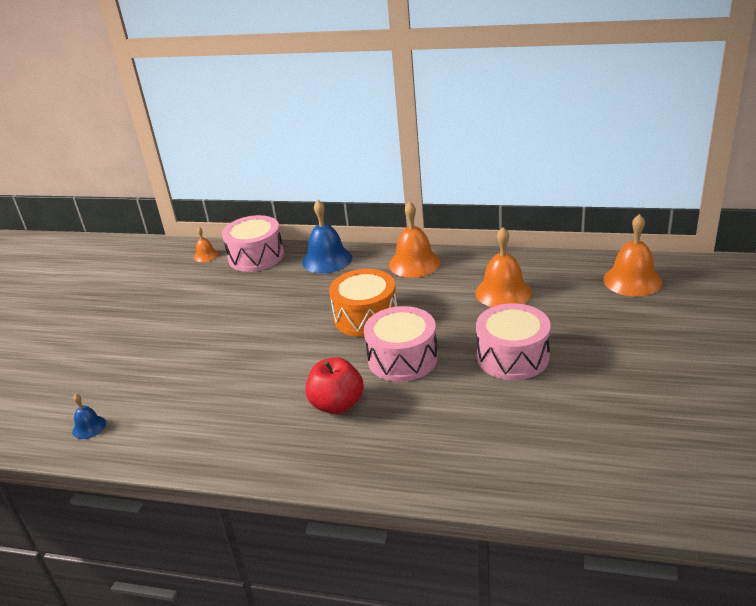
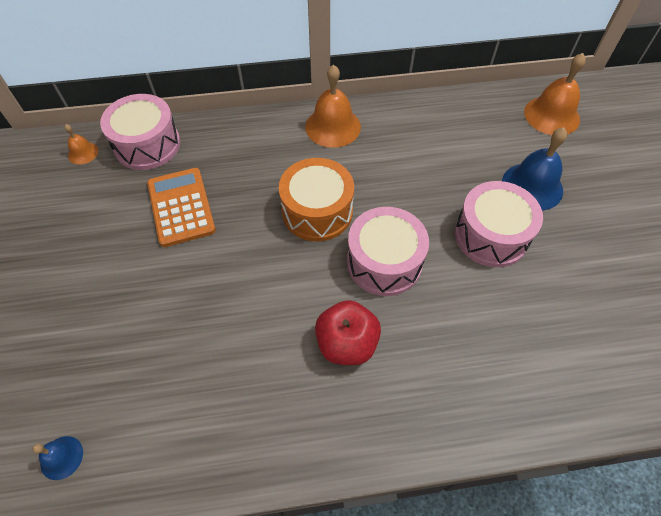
camera: 25 degrees left, 25 degrees up
blue bell [302,200,352,273] -> blue bell moved to [502,127,567,211]
orange bell [475,227,532,307] -> none
none -> orange calculator [147,168,216,247]

